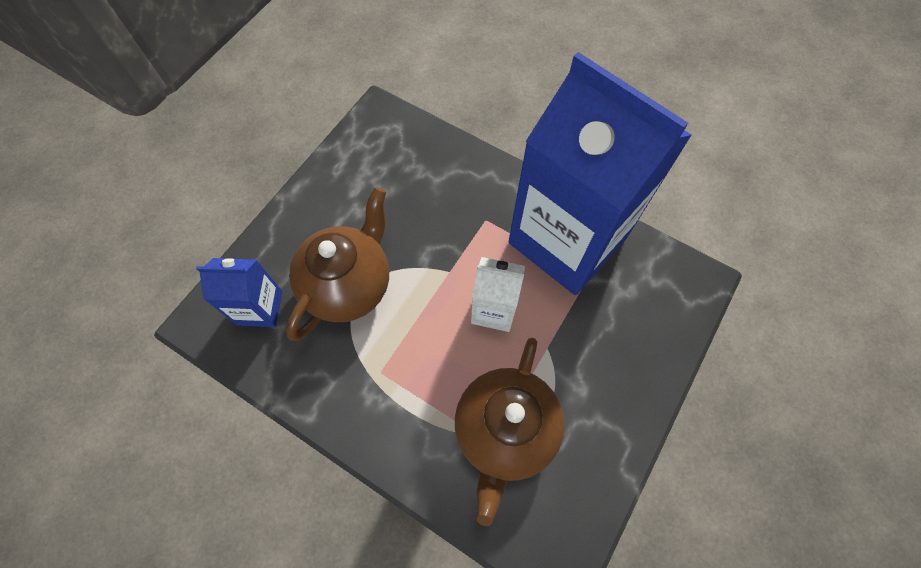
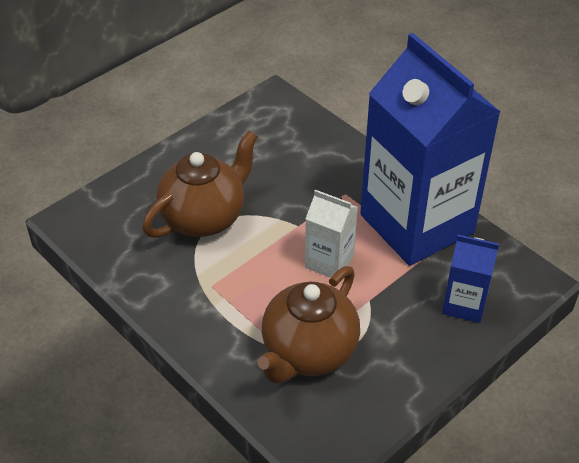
camera: 15 degrees right, 20 degrees down
blue carton [196,258,282,327] -> blue carton moved to [442,235,499,323]

